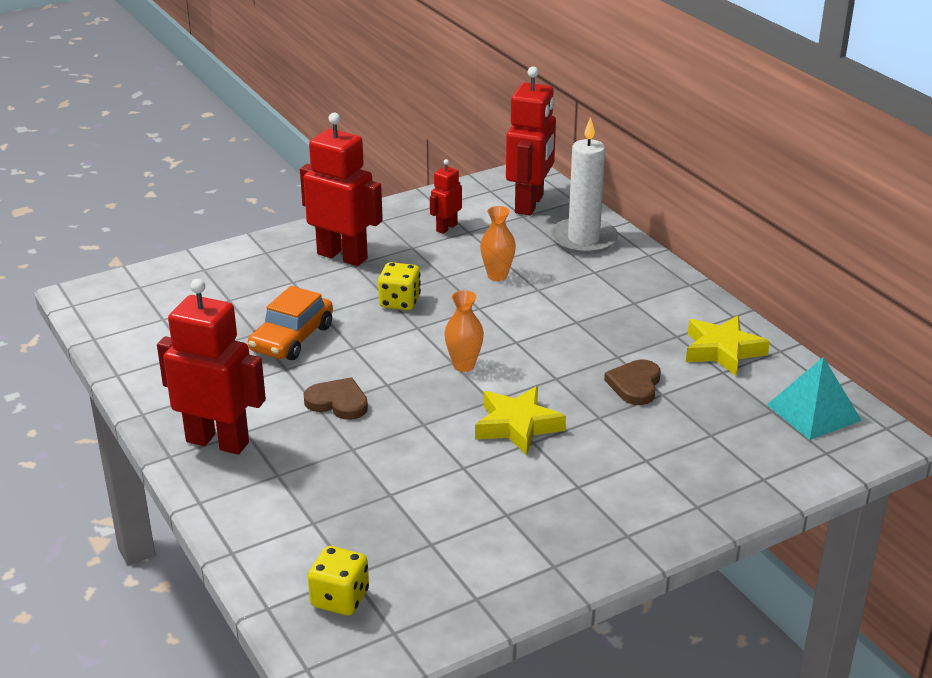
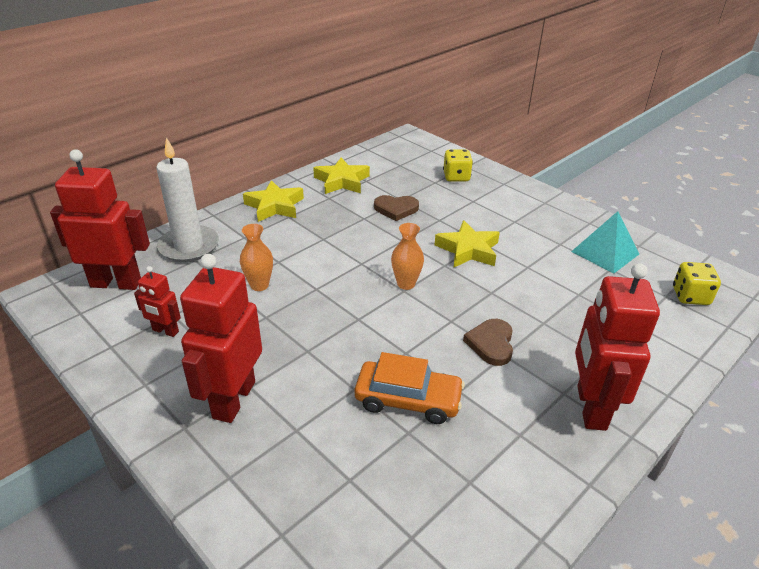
camera: 105 degrees left, 5 degrees up
yellow dice [378,262,421,310] -> yellow dice moved to [443,149,473,181]
turquoise pyramid [767,357,862,440] -> turquoise pyramid moved to [571,211,639,274]
none -> yellow star [243,180,304,222]

